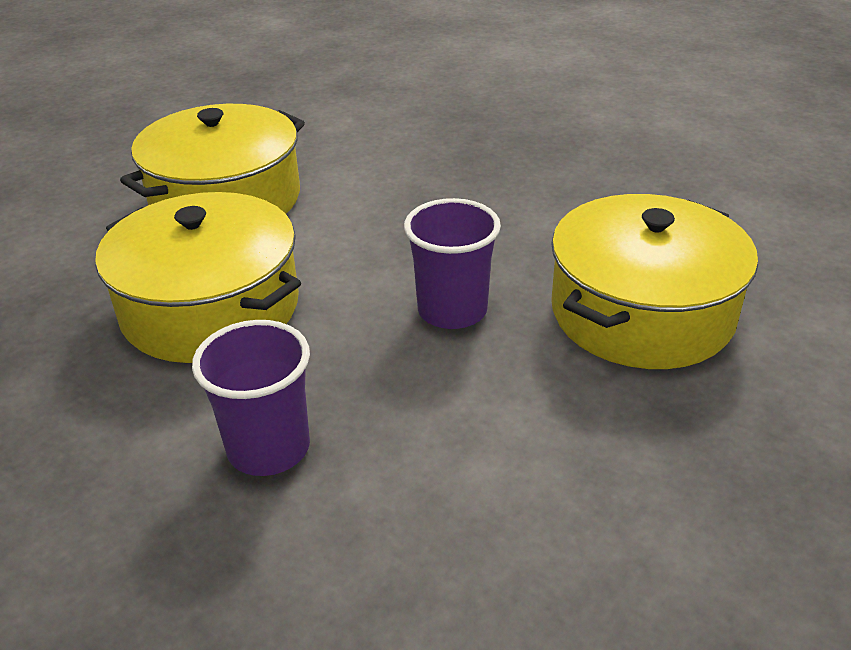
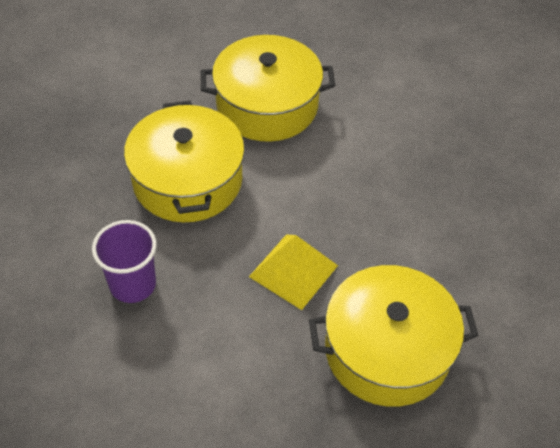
camera: 40 degrees right, 15 degrees up
purple cup [404,198,501,329] -> yellow pyramid [249,235,338,310]

